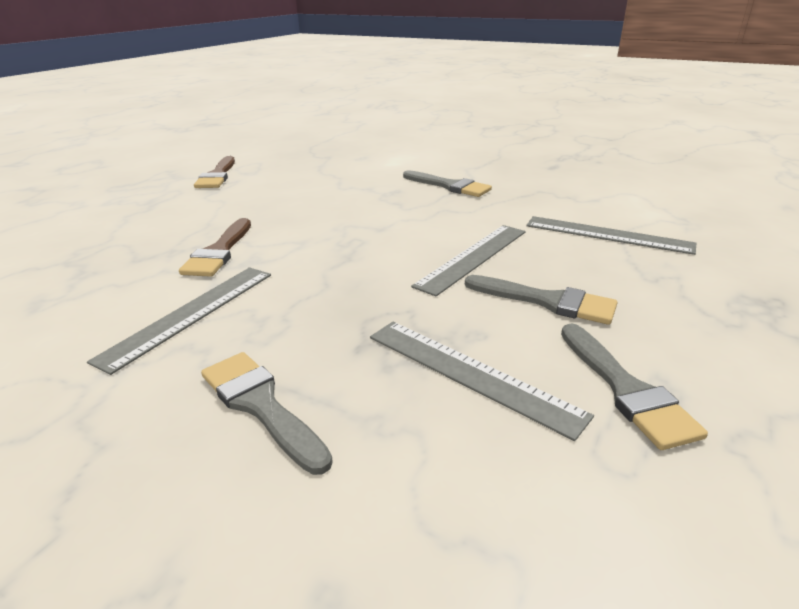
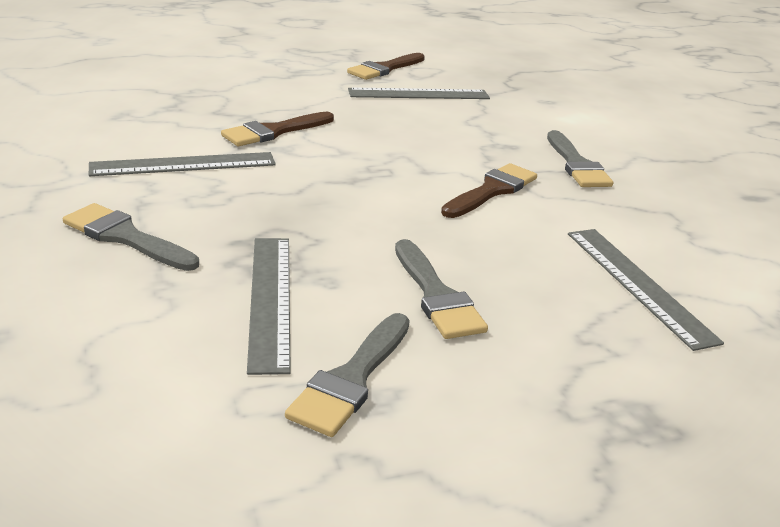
camera: 40 degrees right, 0 degrees up
grey brush [201,352,333,475] -> grey brush turned 60 degrees counterclockwise [63,203,199,271]
grey ruler [411,225,526,296] -> grey ruler moved to [348,87,490,99]
none -> brown brush [441,163,537,218]

